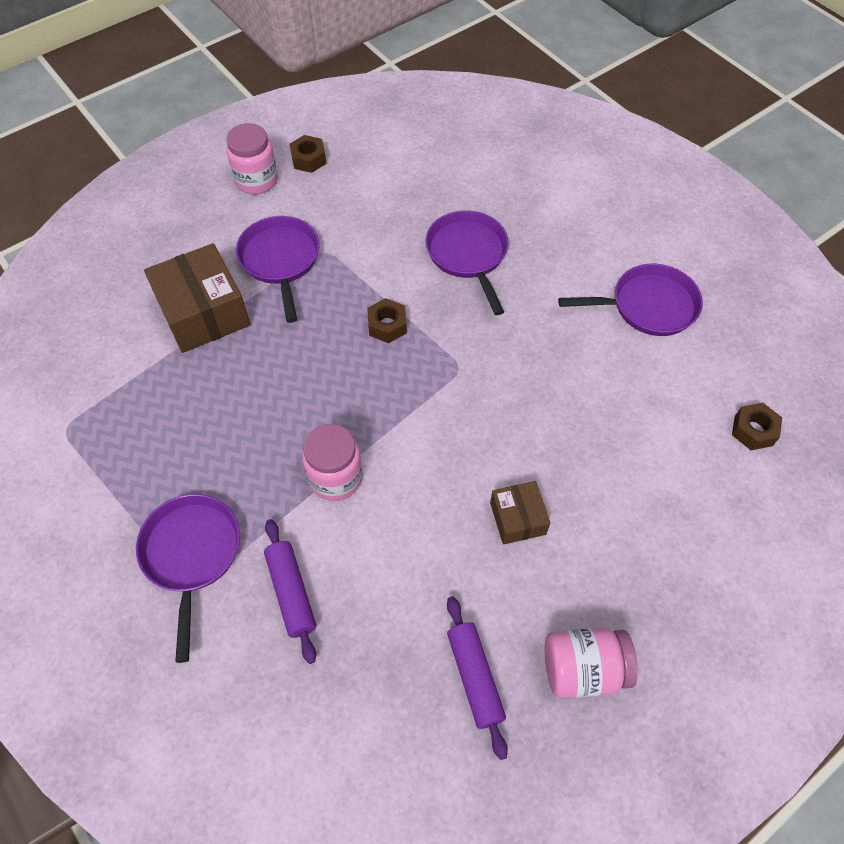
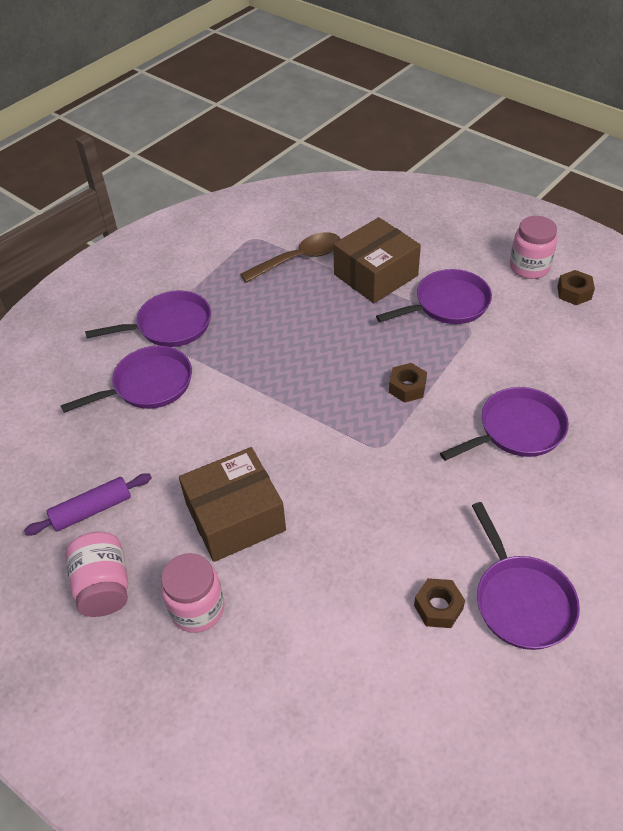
camera: 80 degrees right, 10 degrees down
purple rolling pin [264,519,316,664] -> purple pan [61,346,192,413]
pink jar [302,424,363,501] -> pink jar moved to [161,553,225,633]
brown box [490,481,550,545] -> brown box [179,447,286,562], size x1.84
brown nut [732,403,782,450] -> brown nut moved to [414,578,465,628]
none -> brown spoon [240,232,340,283]

